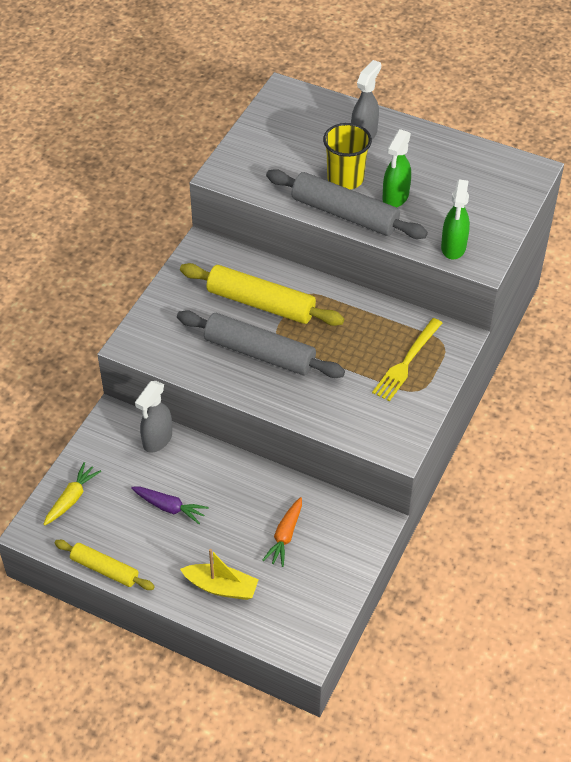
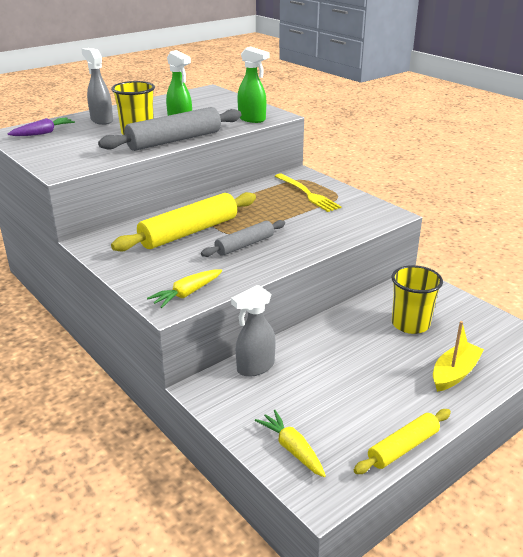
camera: 65 degrees left, 20 degrees down
purple carrot [131,487,208,524] -> purple carrot moved to [7,117,75,136]
grey spray bottle [135,381,172,453] -> grey spray bottle turned 90 degrees clockwise [231,285,276,377]
grey rolling pin [177,310,345,378] -> grey rolling pin [201,220,285,257], size x0.59
orange carrot [262,497,302,567] -> yellow cup [391,265,443,334]
none -> yellow carrot [147,269,222,308]

